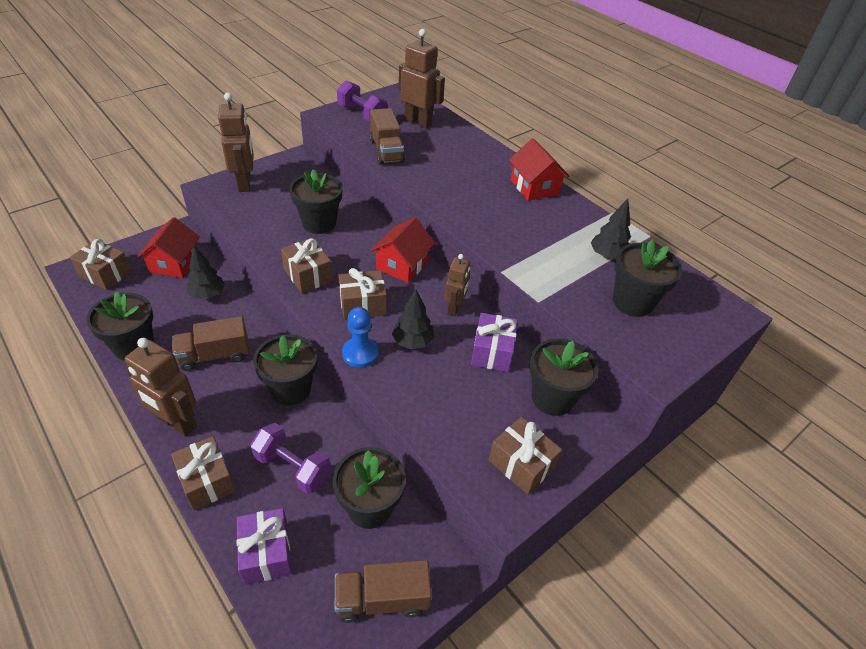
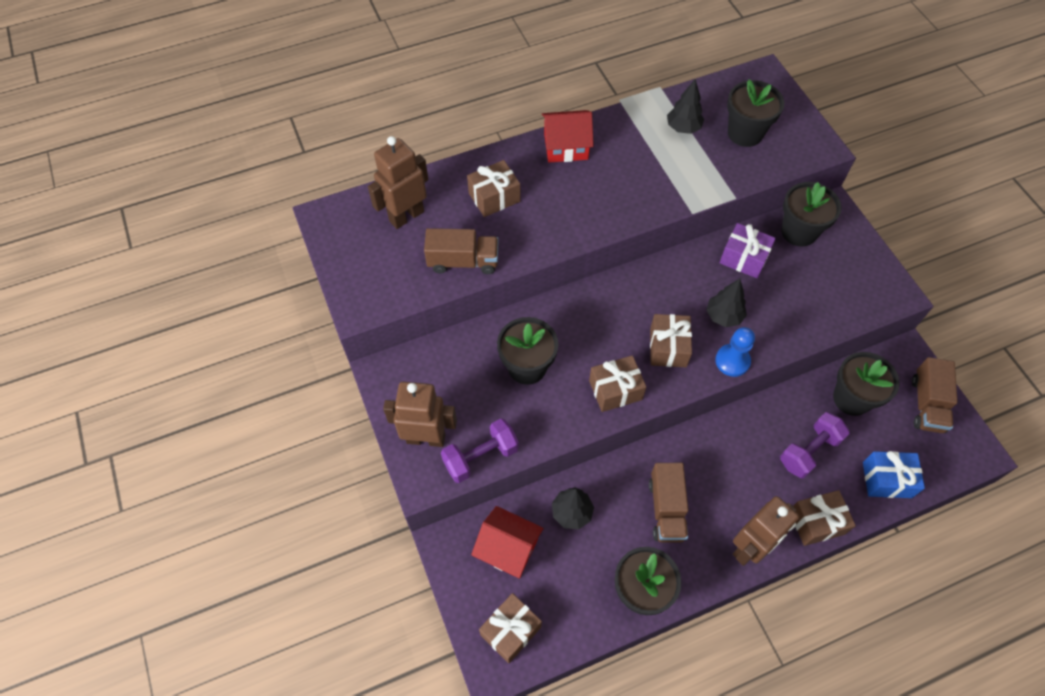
camera: 70 degrees left, 15 degrees up
purple gift [237,508,292,585] -> blue gift [863,451,925,498]
black flower pot [253,334,317,406] -> none
purple dumbbell [337,81,387,122] -> purple dumbbell moved to [441,418,519,483]
red house [370,217,435,283] -> none
brown robot [444,254,470,316] -> none
brown gift [489,417,562,495] -> brown gift moved to [467,160,520,217]

